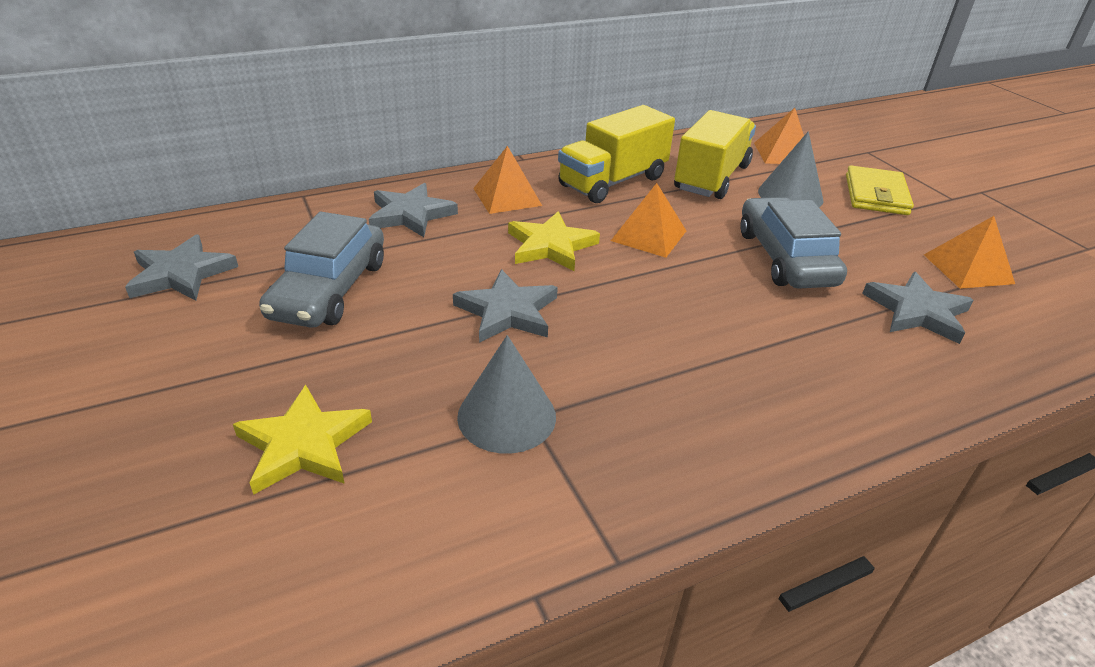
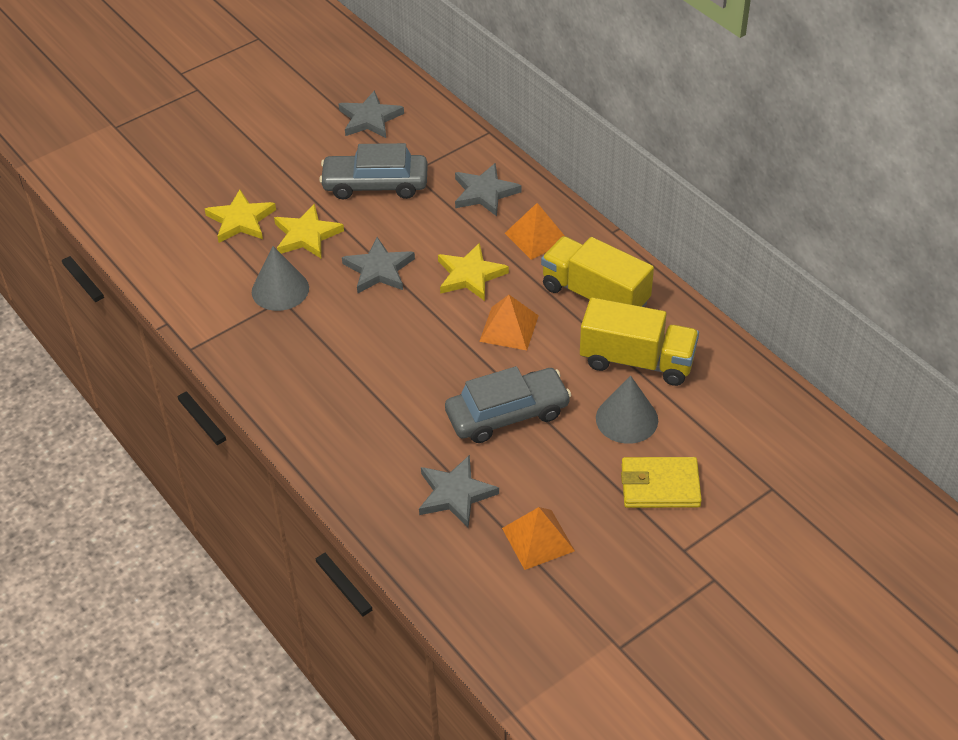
camera: 80 degrees right, 10 degrees up
orange pyramid [754,108,804,164] -> none
none -> yellow star [274,204,344,258]

